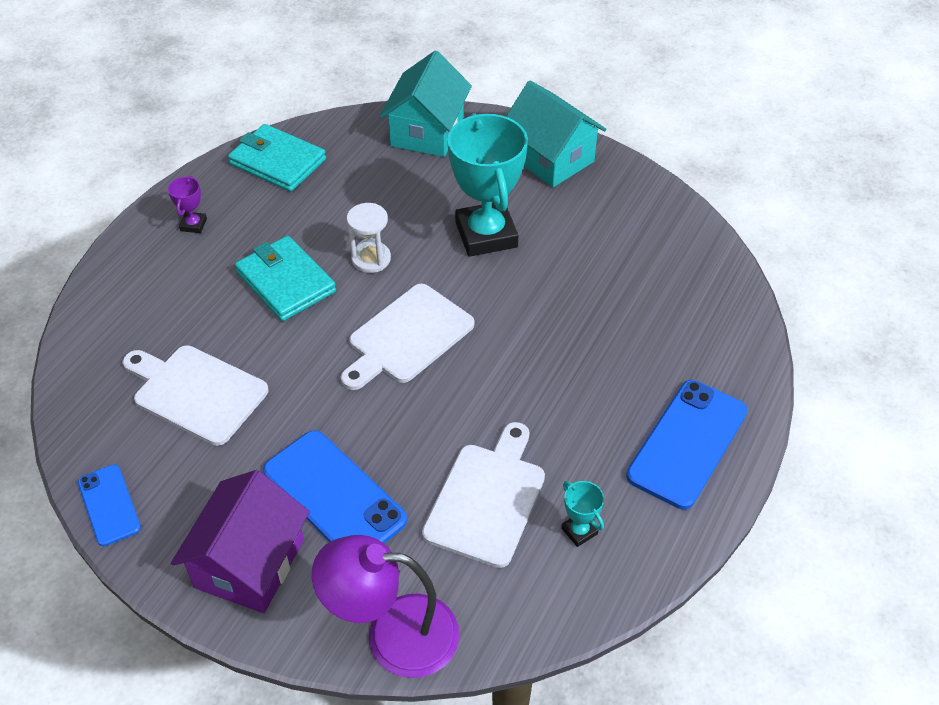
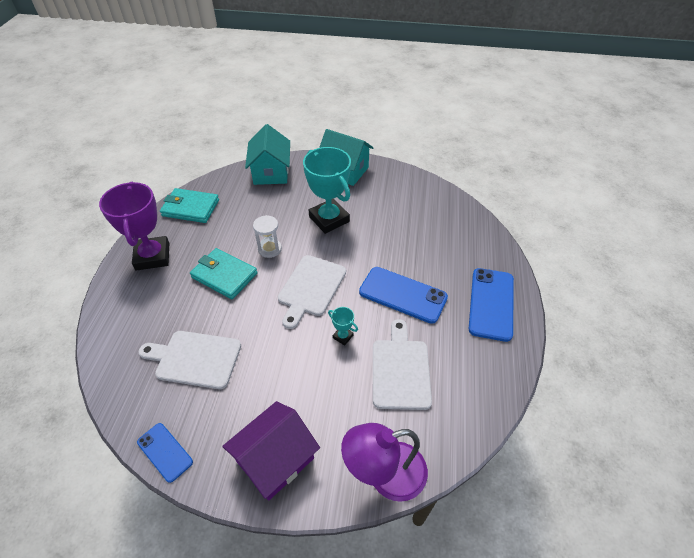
camera: 20 degrees left, 0 degrees up
purple trophy [168,176,207,233] -> purple trophy [99,182,169,271], size x2.40
purple house [171,470,310,613] -> purple house turned 45 degrees clockwise [222,401,320,501]
blue phone [263,431,407,544] -> blue phone moved to [359,267,448,324]
turquoise trophy [561,481,604,547] -> turquoise trophy moved to [328,307,358,345]

